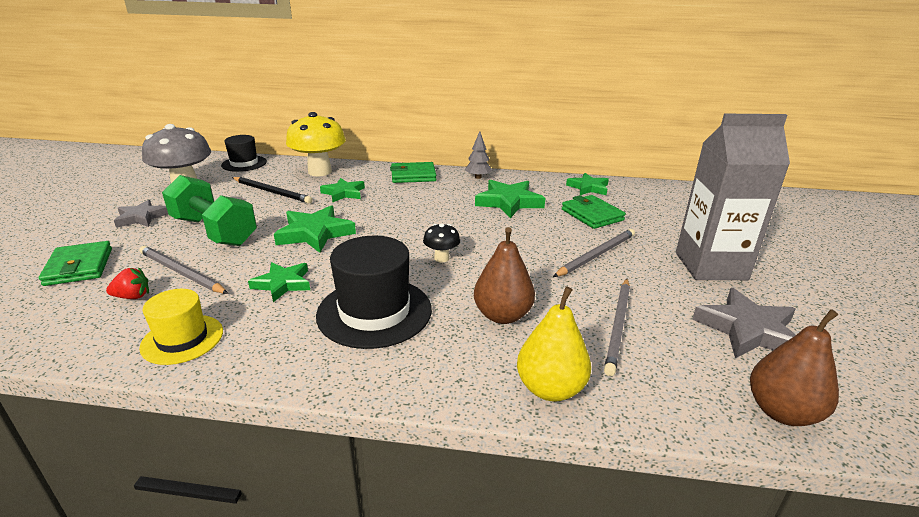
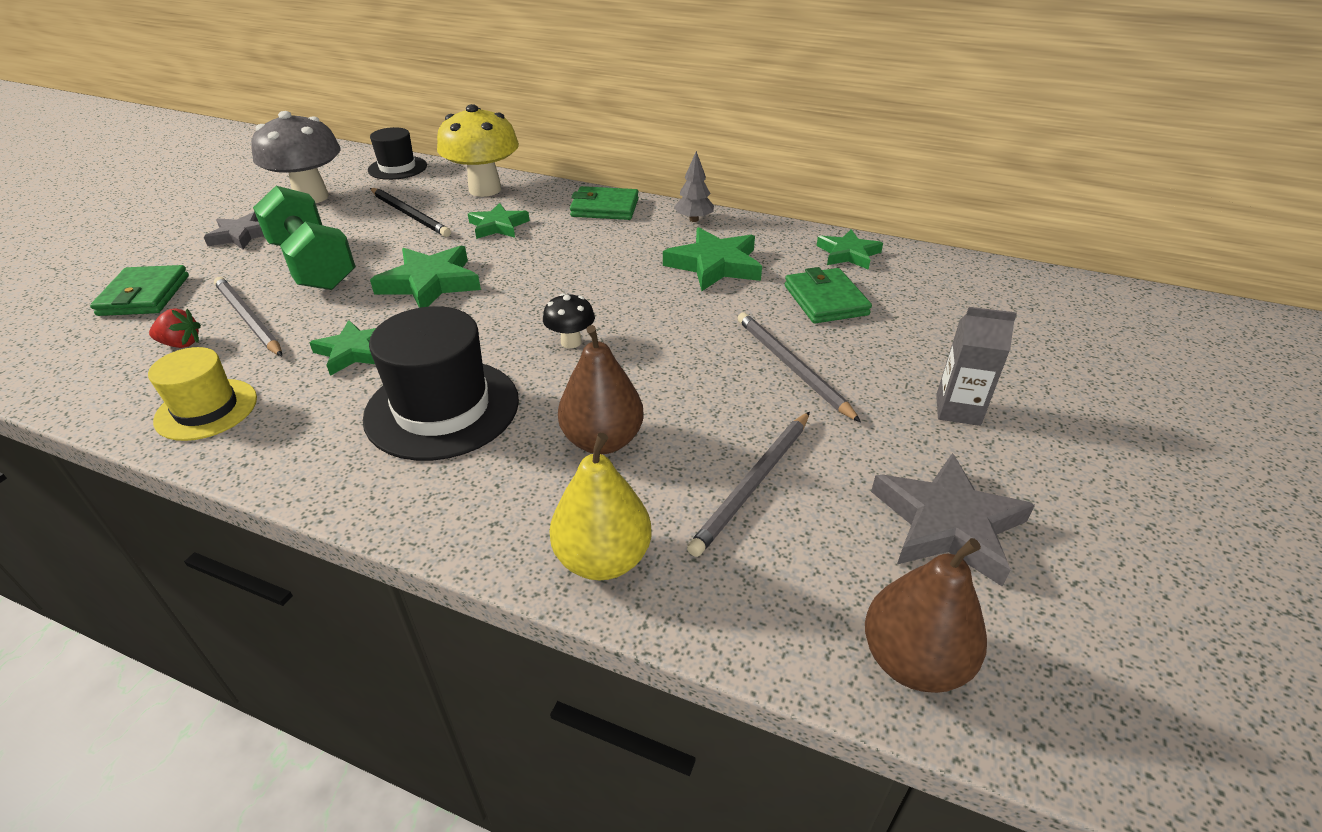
camera: 15 degrees right, 10 degrees up
grey pencil [553,229,635,277] -> grey pencil turned 90 degrees counterclockwise [738,312,861,423]
grey carton [676,114,790,280] -> grey carton [936,307,1017,426], size x0.50

